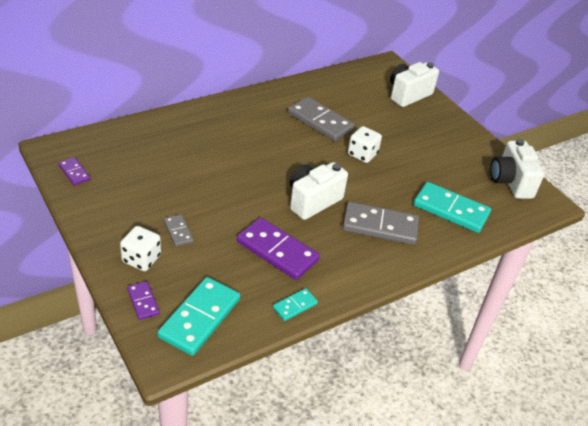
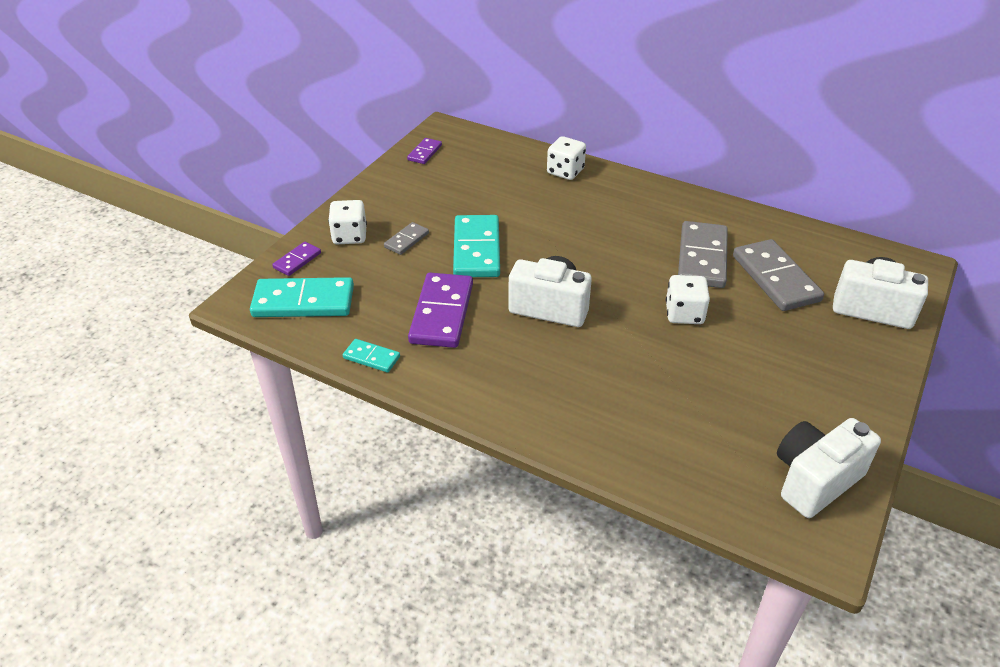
camera: 65 degrees right, 0 degrees up
grey domino [342,202,419,245] -> grey domino moved to [733,239,824,311]
turquoise domino [413,182,491,233] -> turquoise domino moved to [453,215,500,277]
none -> white dice [547,136,586,180]

